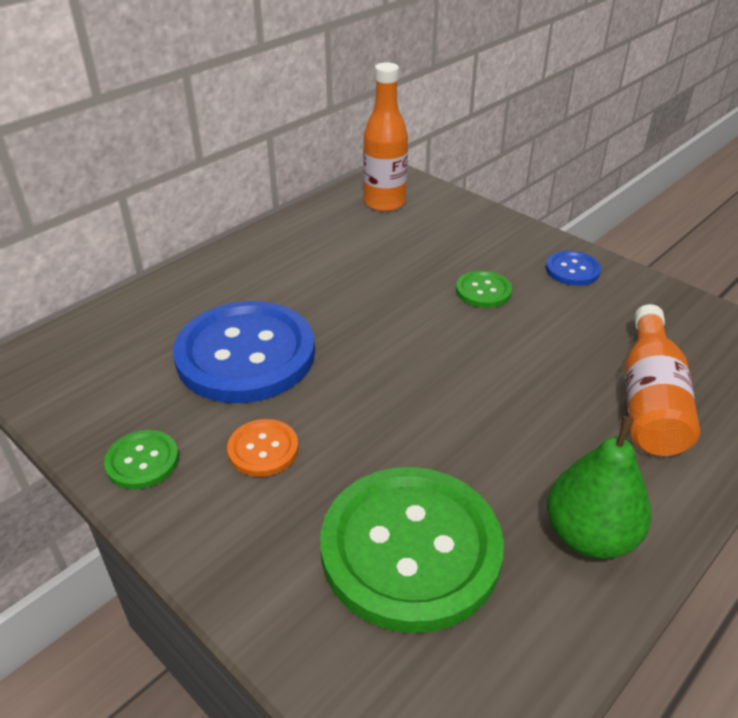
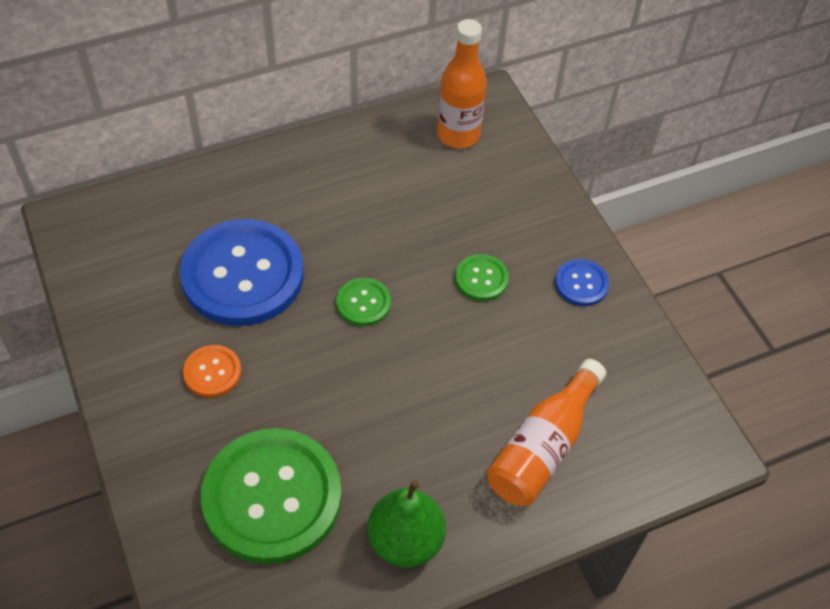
camera: 20 degrees right, 15 degrees up
green button [104,430,179,490] -> green button moved to [336,278,391,326]

